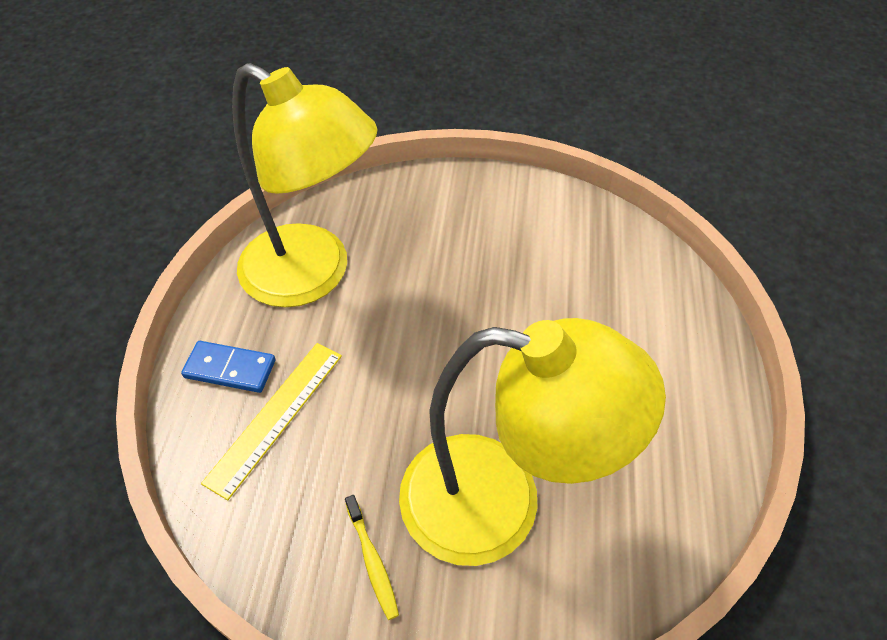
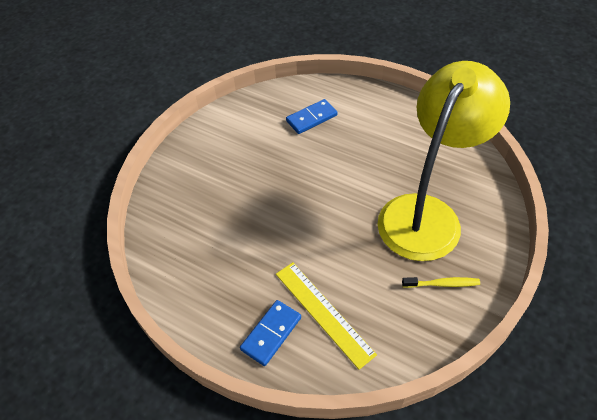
camera: 65 degrees left, 0 degrees up
yellow lamp [232,63,378,307] -> none
none -> blue domino [286,99,338,134]

